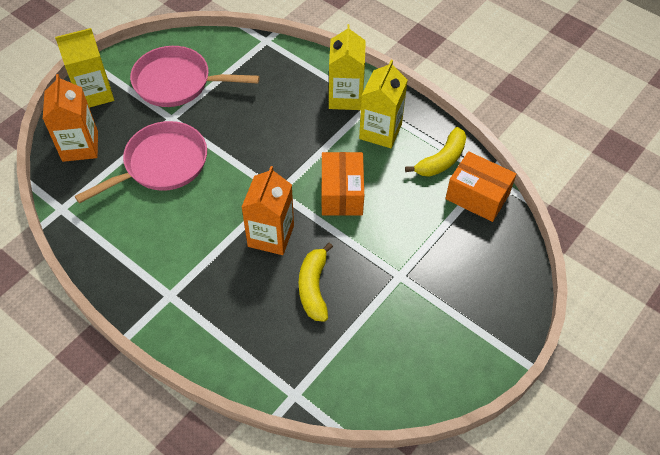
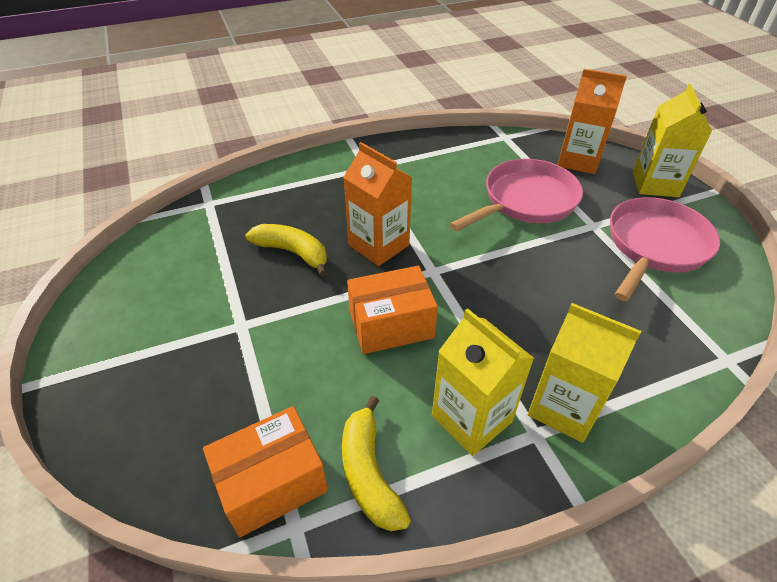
camera: 120 degrees right, 10 degrees down
pink pan [75,121,207,204] -> pink pan turned 120 degrees counterclockwise [450,159,583,231]
orange box [322,152,364,216] -> orange box turned 45 degrees counterclockwise [347,266,438,354]

